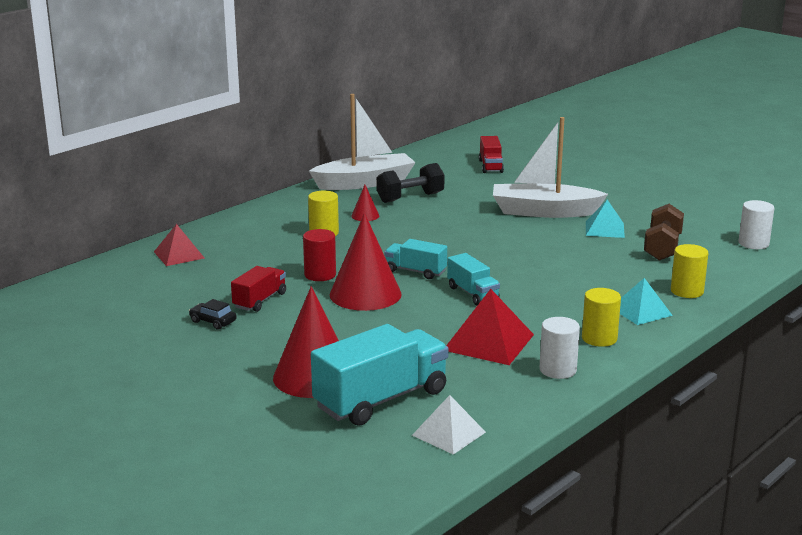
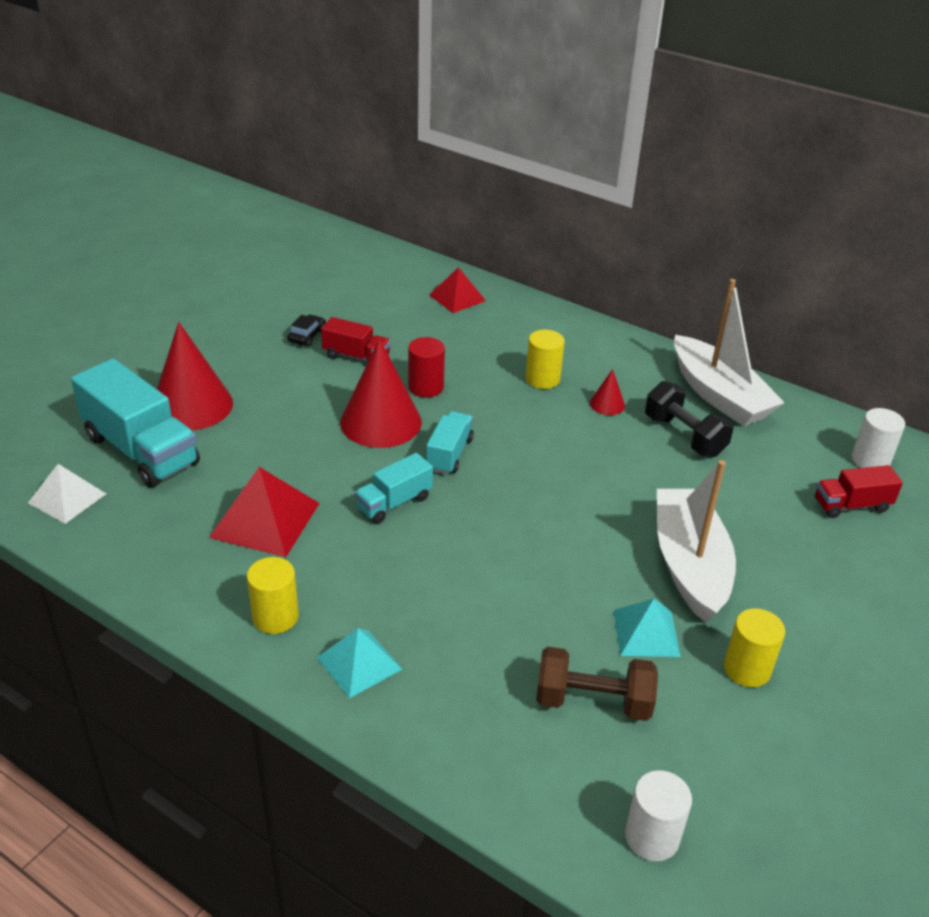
camera: 80 degrees right, 15 degrees up
white cylinder [539,317,580,379] -> white cylinder moved to [852,408,905,468]
yellow cylinder [671,244,708,298] -> yellow cylinder moved to [724,608,785,687]

